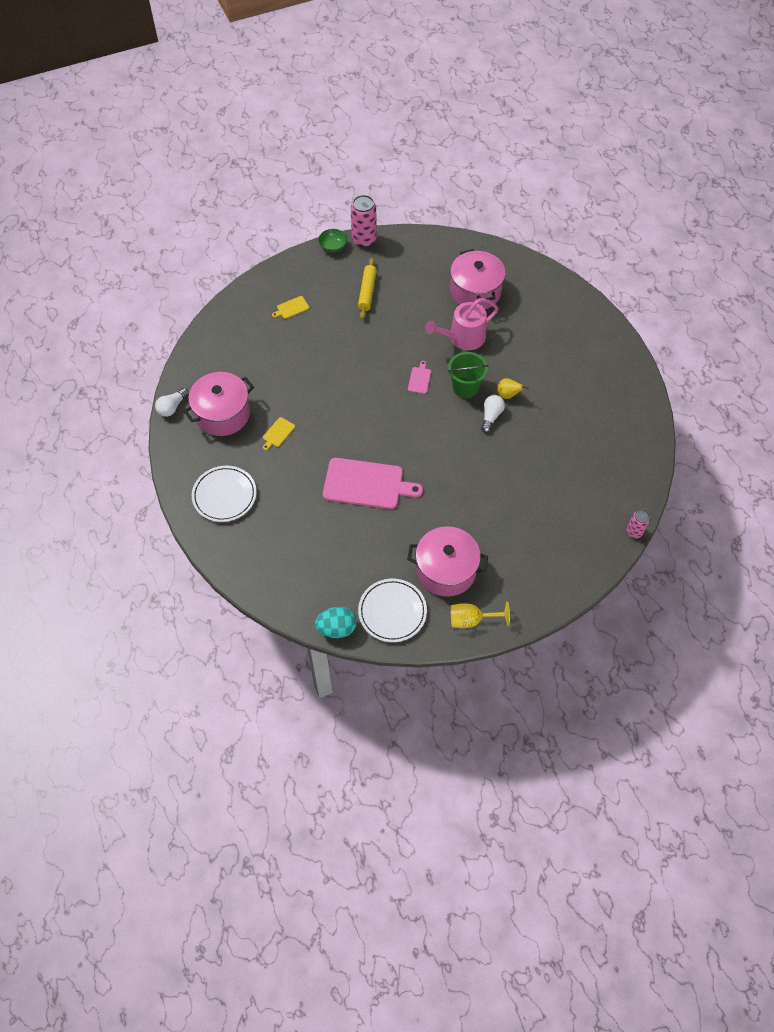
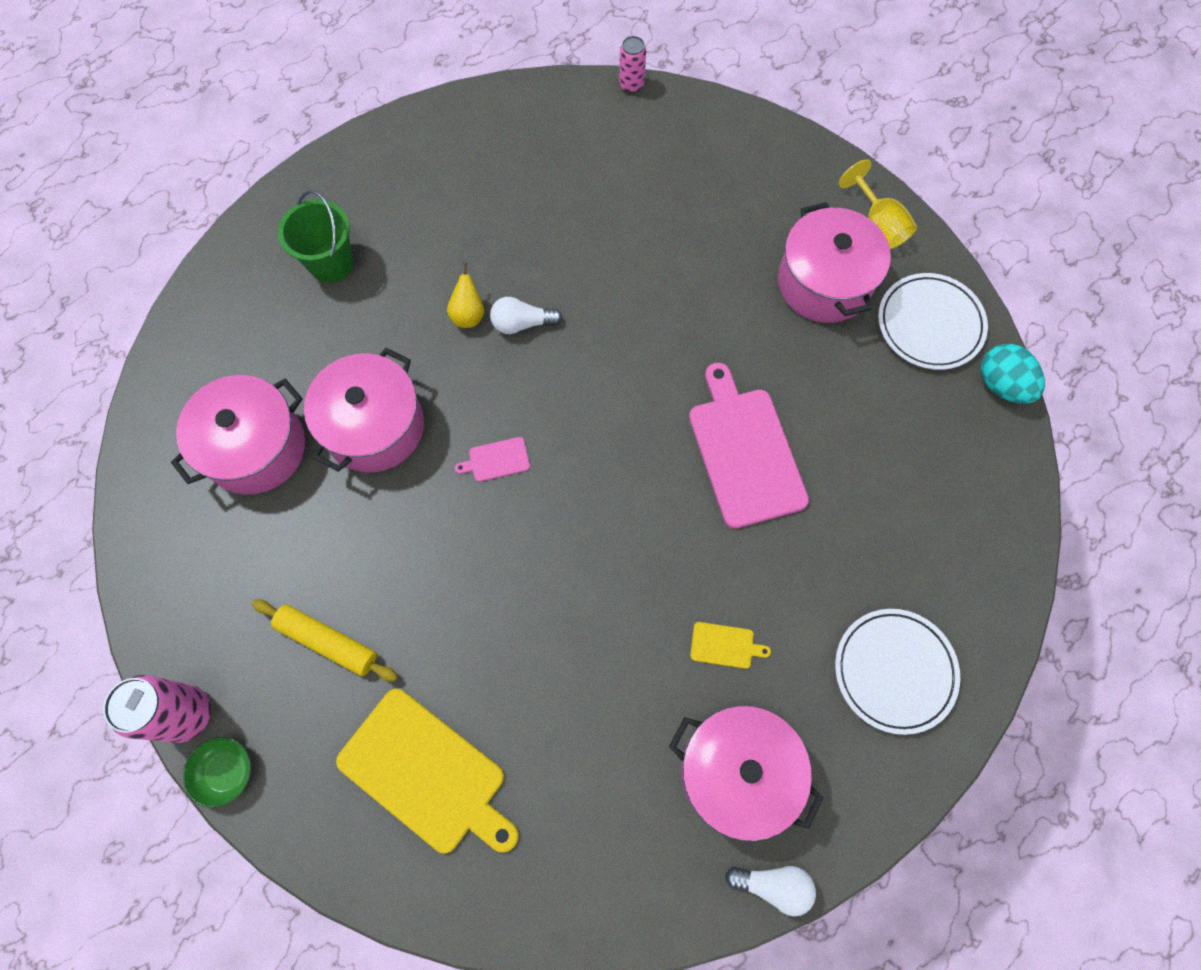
camera: 115 degrees left, 10 degrees up
yellow cutting board [272,296,309,319] -> yellow cutting board [336,689,519,853], size x2.36
yellow rolling pin [358,258,377,319] -> yellow rolling pin turned 45 degrees clockwise [252,599,398,682]
pink watering can [425,298,499,350] -> pink pot [304,348,424,472]
green bucket [448,352,489,398] -> green bucket moved to [278,190,353,283]

